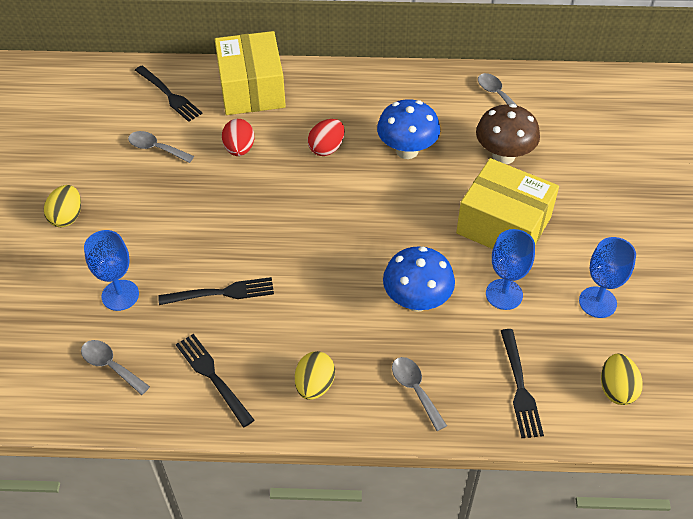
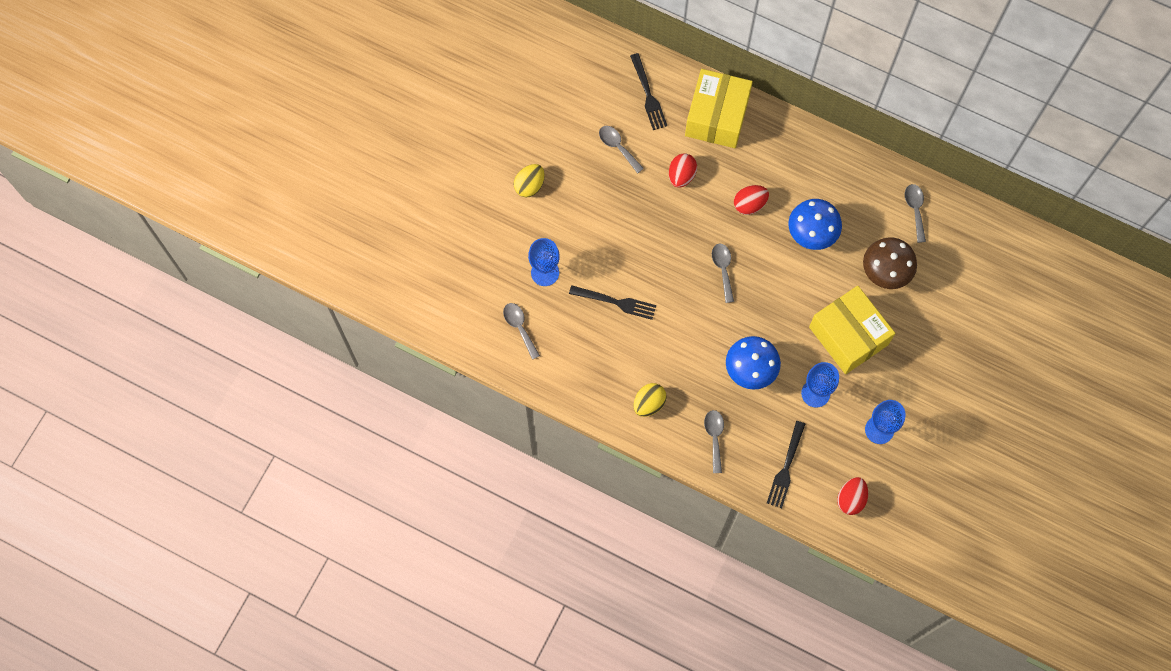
camera: 25 degrees right, 20 degrees up
black fork [176,334,254,427] -> none
yellow egg [601,353,643,405] -> red egg [837,477,868,515]
none -> grey spoon [712,244,734,303]

